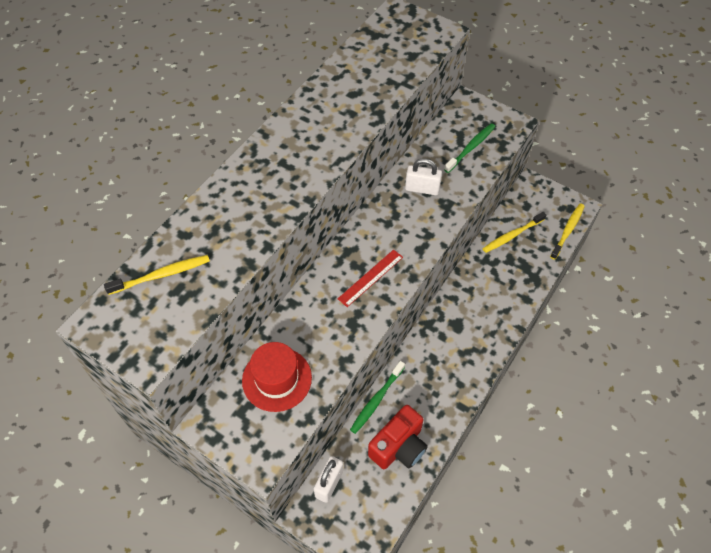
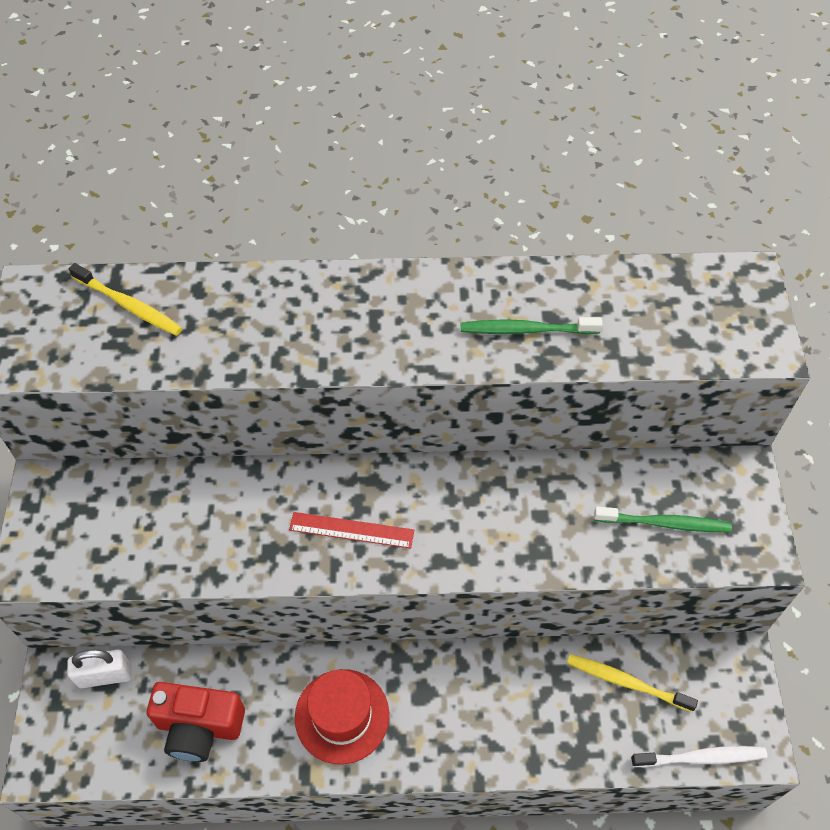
camera: 55 degrees right, 0 degrees up
red hat [242,342,312,412] -> red hat moved to [295,669,389,765]
green toothbrush [350,361,405,434] -> green toothbrush moved to [461,317,603,334]
white padlock [405,158,442,195] -> none
yellow toothbrush [550,204,585,260] -> white toothbrush [631,746,767,767]

